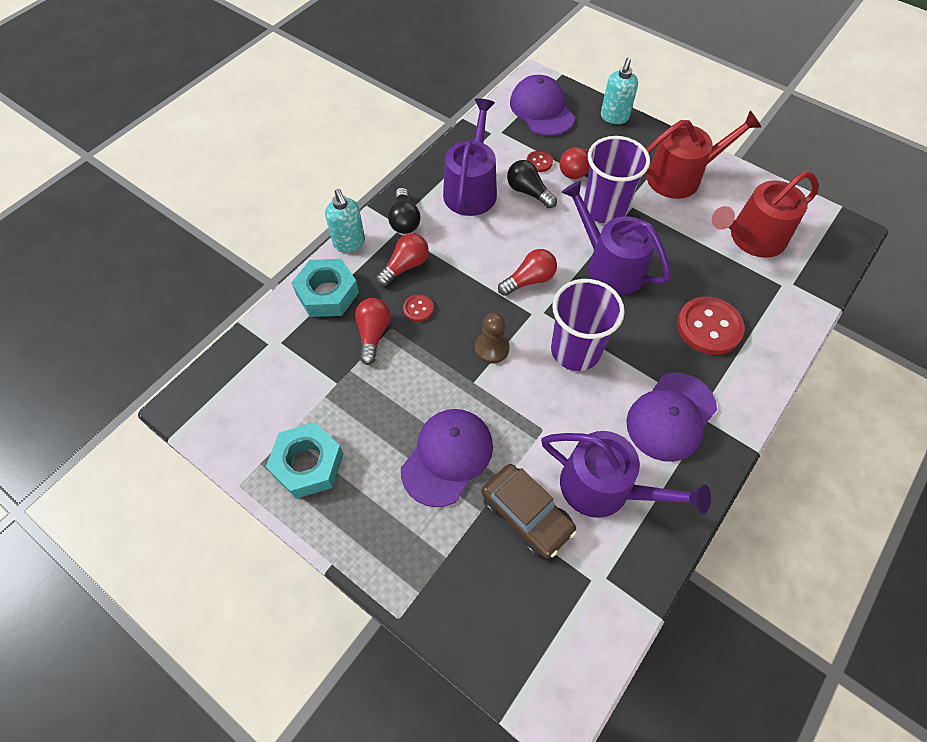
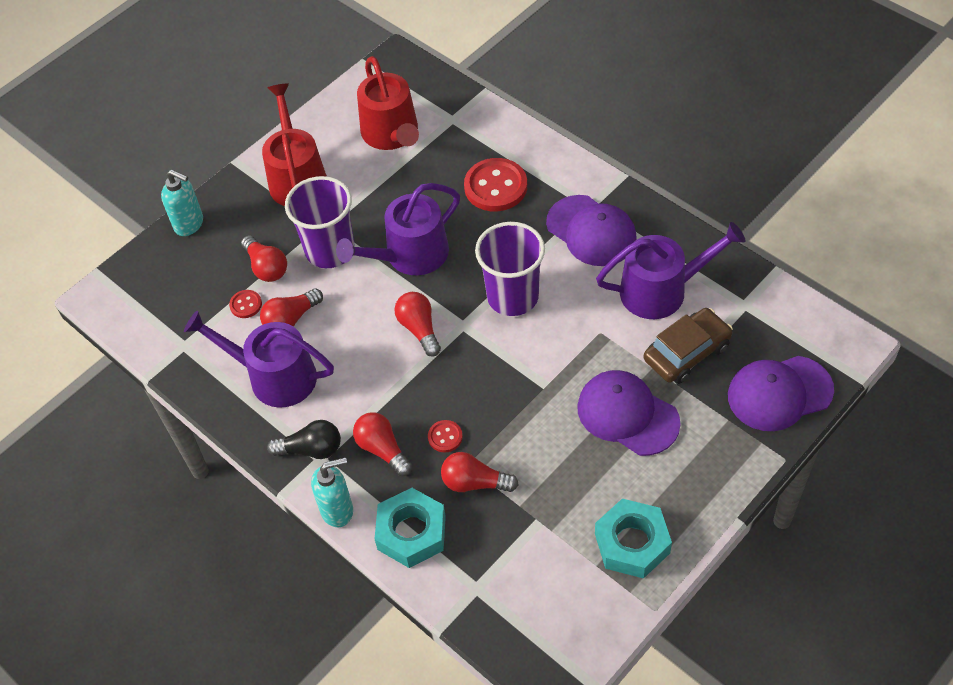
camera: 80 degrees left, 5 degrees down
brown pawn [475,313,510,364] -> none
black light bulb [507,160,557,208] -> red light bulb [260,288,323,327]
purple cap [510,75,575,136] -> purple cap moved to [728,356,834,431]
purple watering can [541,431,711,518] -> purple watering can turned 45 degrees clockwise [596,222,746,319]

